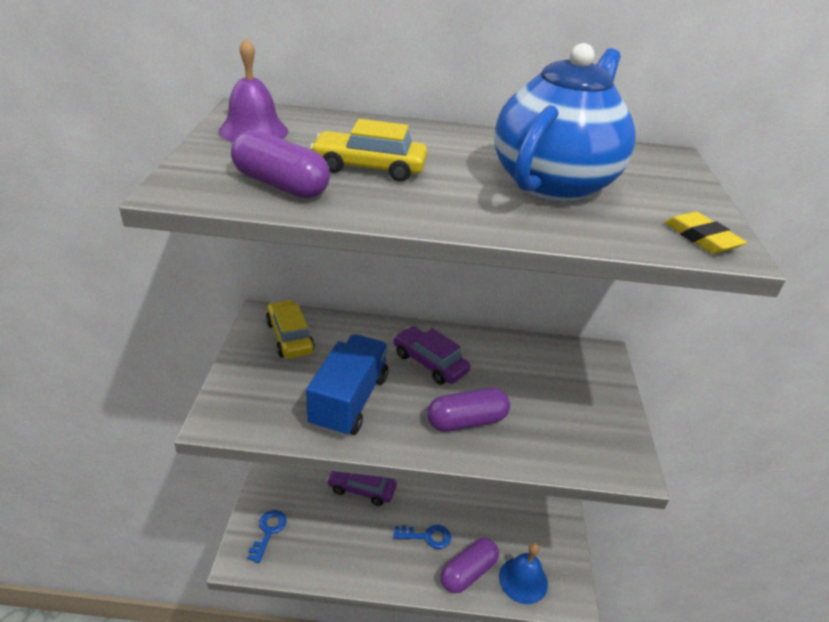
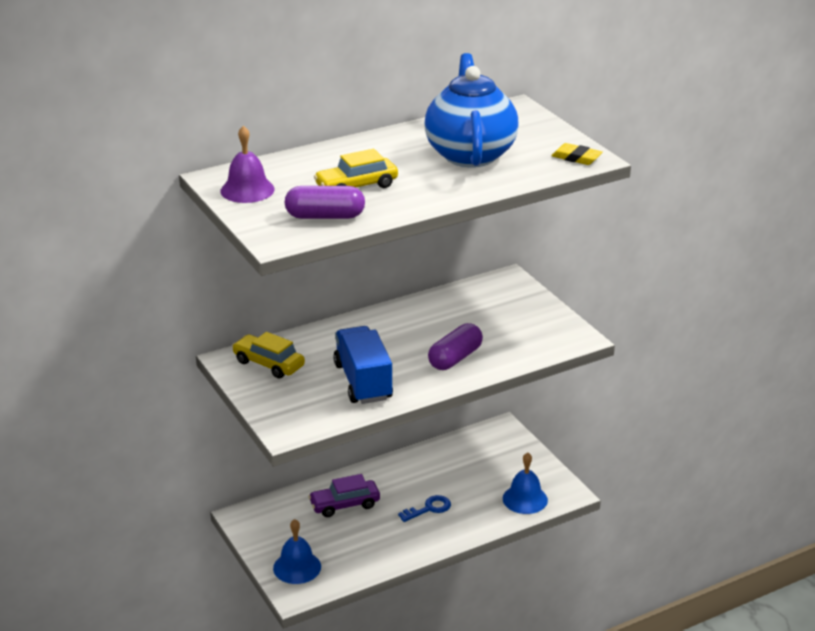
camera: 30 degrees left, 5 degrees down
blue key [247,510,287,563] -> blue bell [273,519,321,584]
purple car [393,326,470,385] -> none
purple capsule [440,538,499,593] -> none

